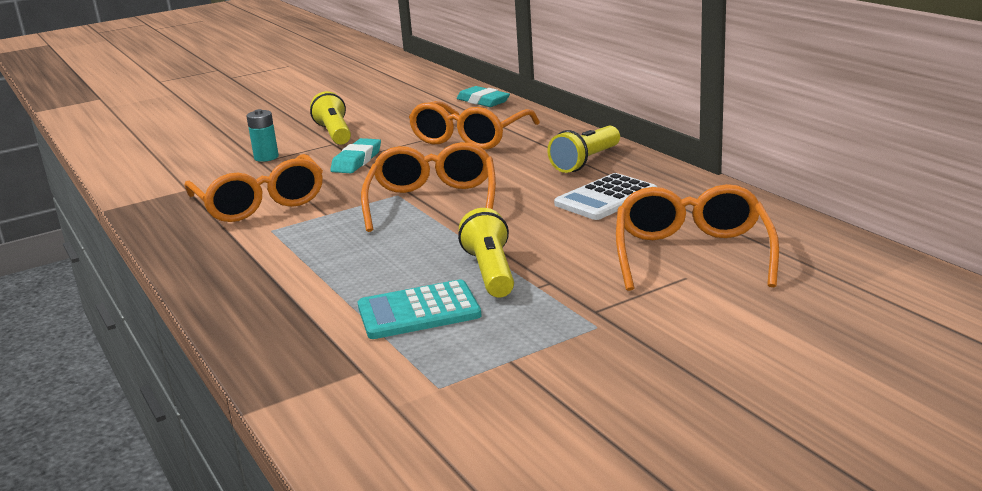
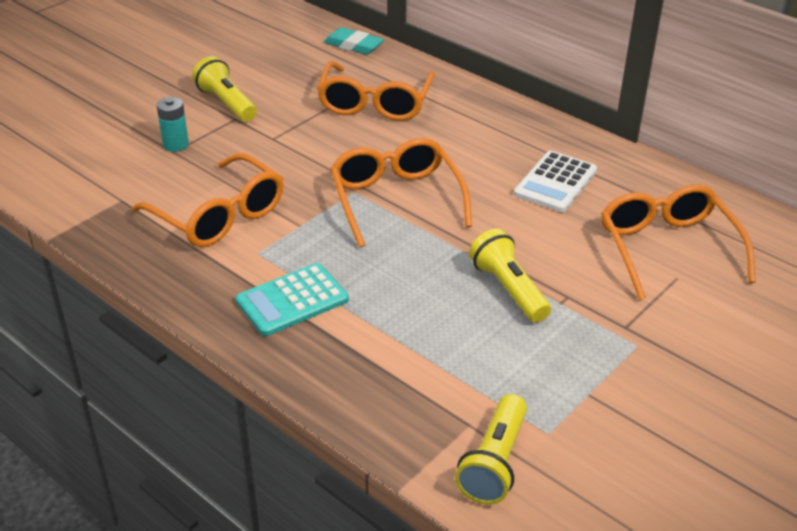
camera: 20 degrees left, 15 degrees up
turquoise eraser [331,138,381,173] -> none
turquoise calculator [358,279,481,339] -> turquoise calculator moved to [235,263,349,336]
yellow flashlight [547,126,620,173] -> yellow flashlight moved to [455,394,527,505]

